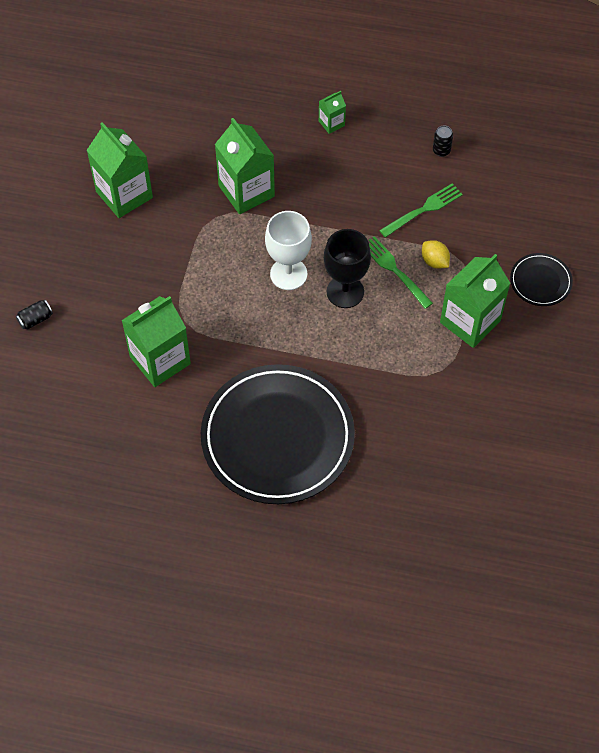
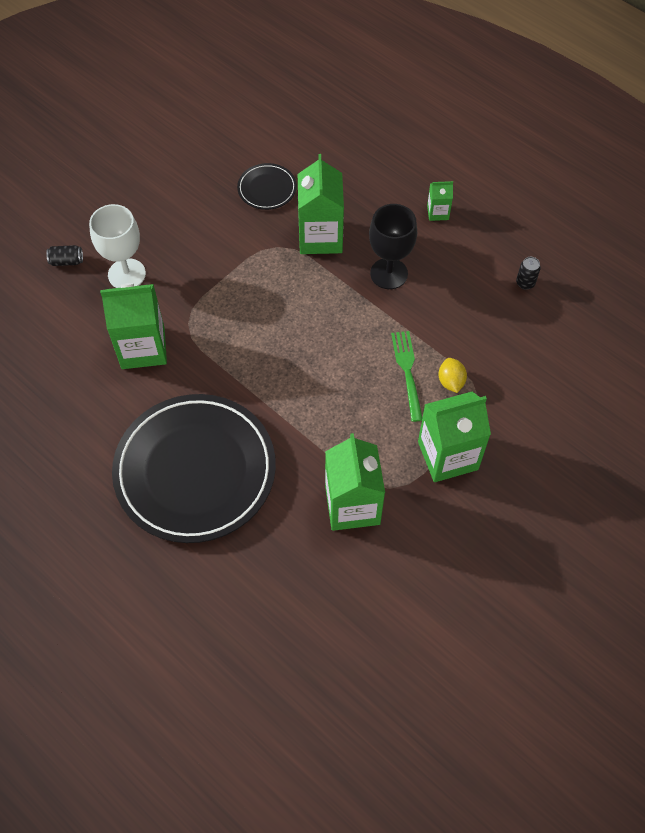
camera: 30 degrees right, 0 degrees up
green carton [87,122,153,218] -> green carton moved to [325,433,385,531]
white goblet [265,211,312,290] -> white goblet moved to [89,204,146,288]
black goblet [324,229,371,308] -> black goblet moved to [369,204,417,289]
green fork [379,183,463,238] -> none
black plate [510,253,573,306] -> black plate moved to [237,163,297,210]

